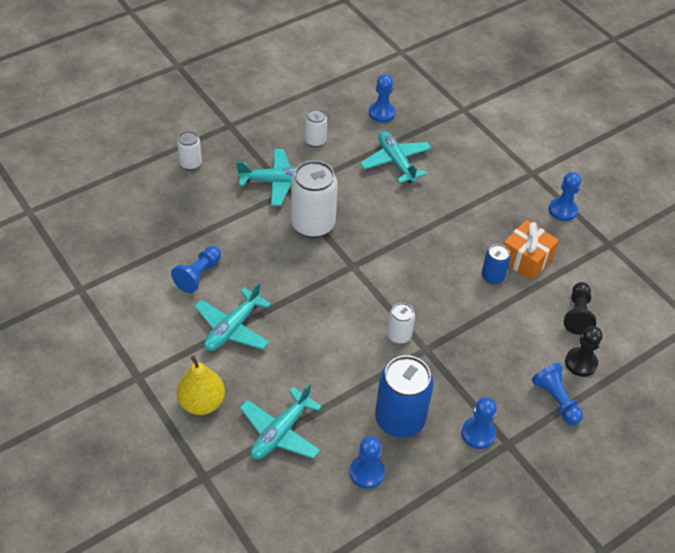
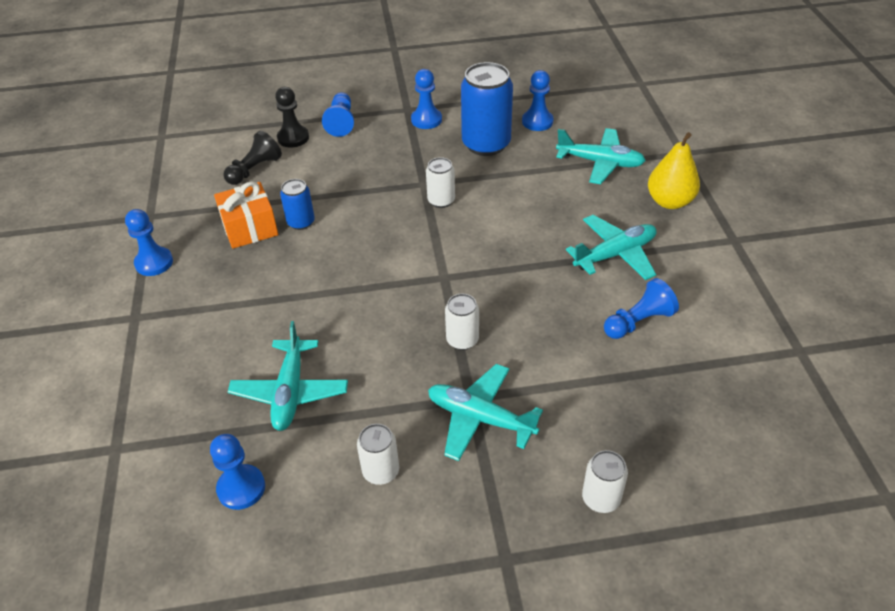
camera: 150 degrees left, 5 degrees down
turquoise plane [240,383,322,459] -> turquoise plane turned 45 degrees clockwise [556,128,646,184]
white can [291,160,338,238] -> white can [445,294,479,350], size x0.52

